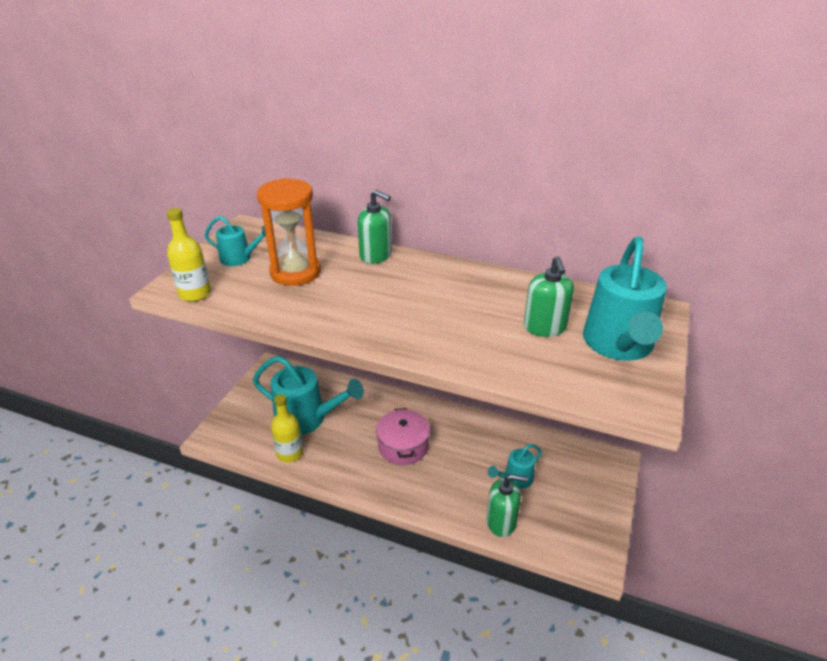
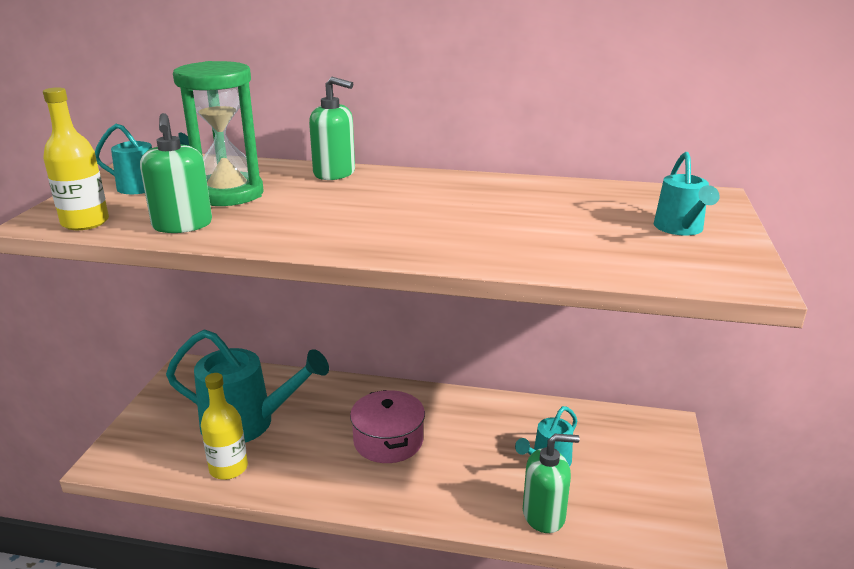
camera: 10 degrees left, 10 degrees down
orange hourglass [257,178,321,286] -> green hourglass [173,61,264,206]
green soap dispenser [524,256,574,337] -> green soap dispenser moved to [140,113,212,233]
turquoise watering can [583,237,667,361] -> turquoise watering can [654,152,720,236], size x0.52

